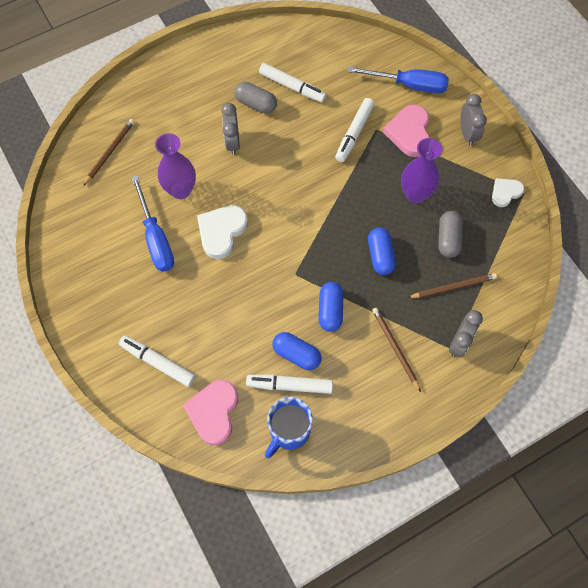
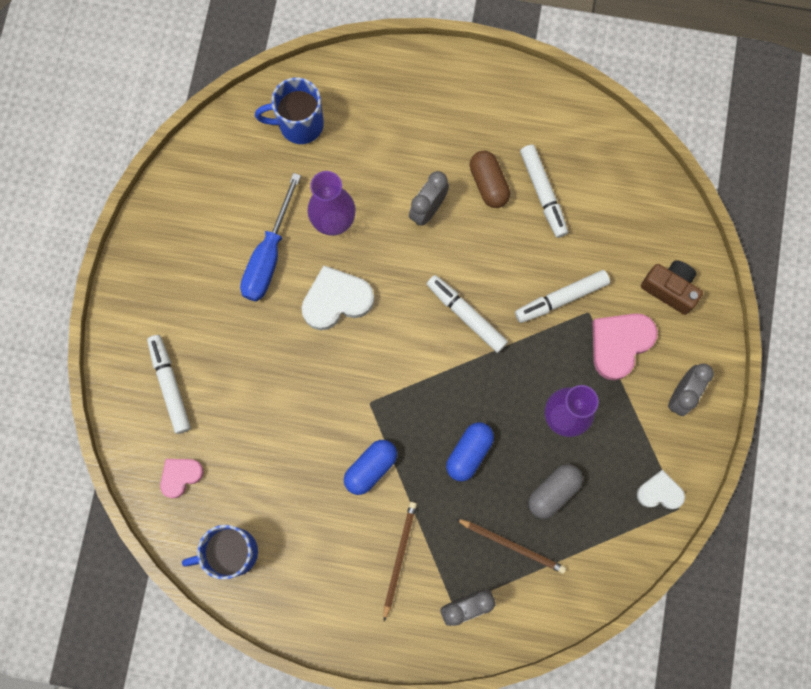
camera: 40 degrees right, 10 degrees up
brown pencil [83,119,134,186] -> blue mug [255,77,324,144]
pink heart [183,380,238,445] -> pink heart [160,459,204,498], size x0.61
grey capsule [234,82,277,114] -> brown capsule [470,151,510,208]
white marker [246,375,333,394] -> white marker moved to [427,275,508,353]
blue capsule [272,332,321,370] -> none
blue screwdriver [347,66,449,94] -> brown camera [641,260,703,315]

